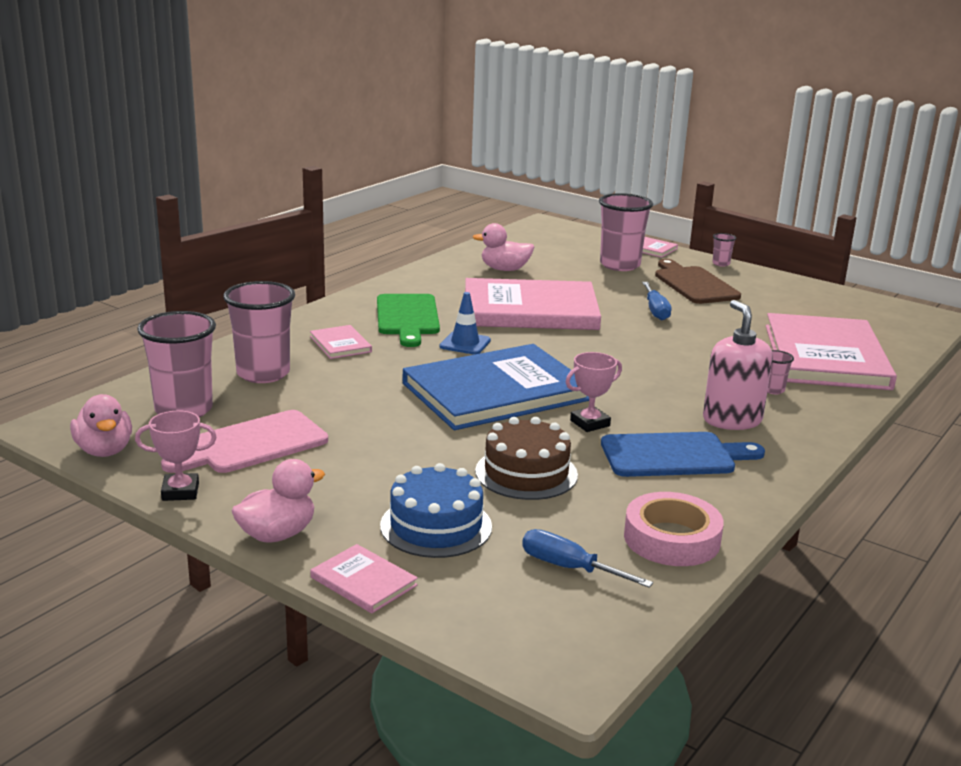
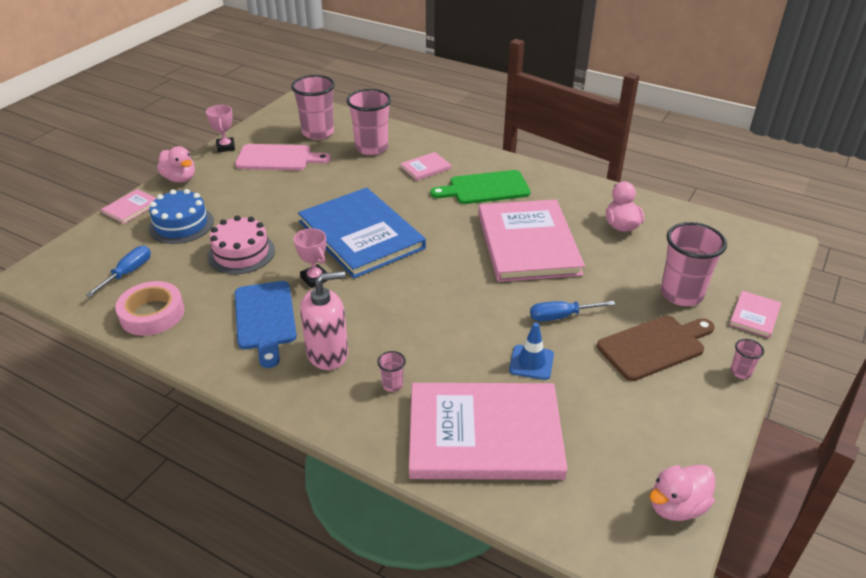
camera: 85 degrees right, 15 degrees up
pink duck [70,394,132,457] -> pink duck moved to [649,464,715,521]
pink cutting board [161,410,328,473] -> pink cutting board turned 135 degrees clockwise [235,144,331,170]
blue traffic cone [439,292,491,355] -> blue traffic cone moved to [509,323,554,380]
brown cake [475,417,578,500] -> pink cake [207,215,275,274]

